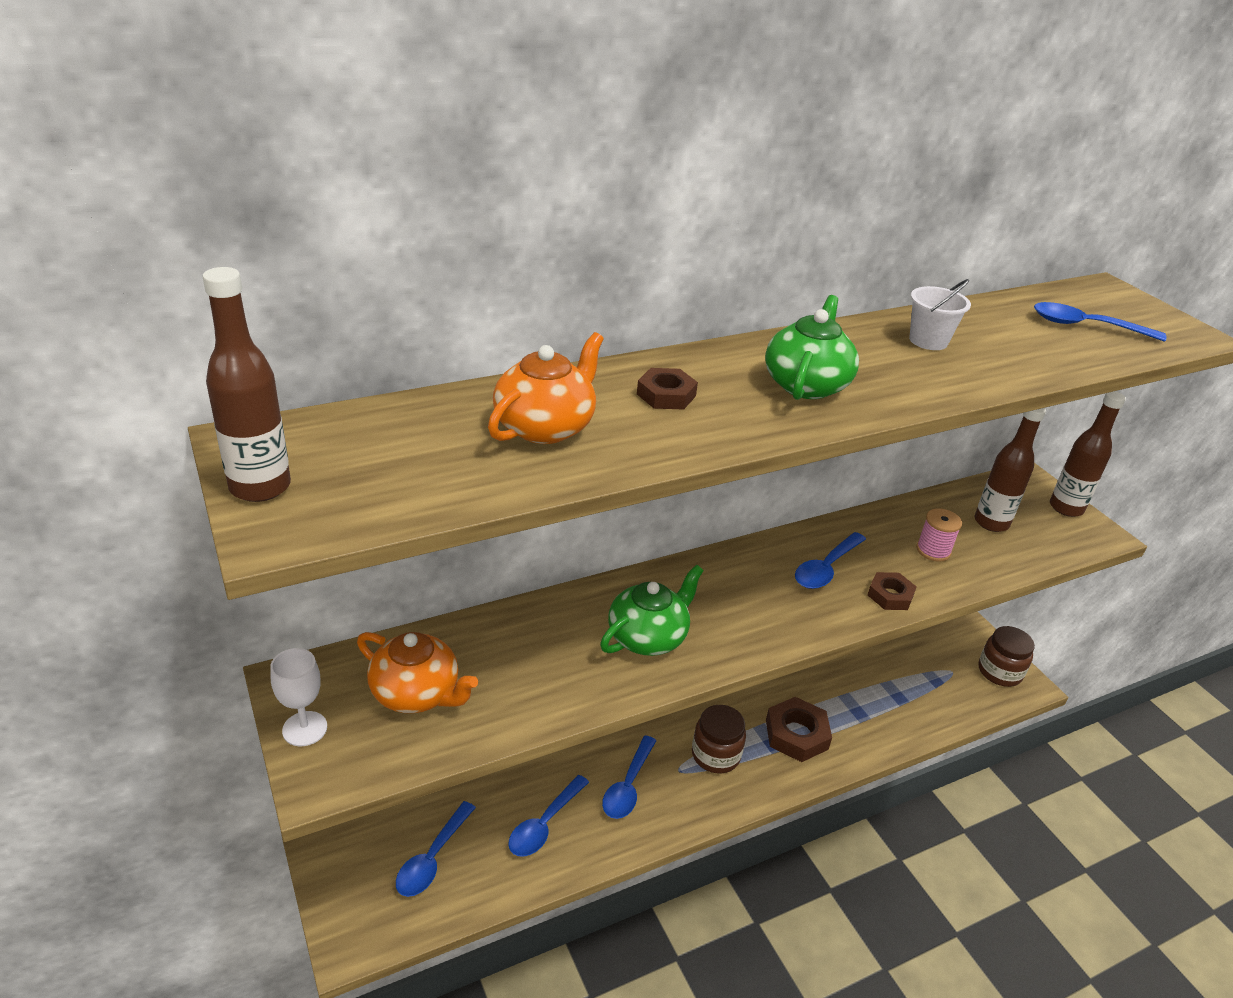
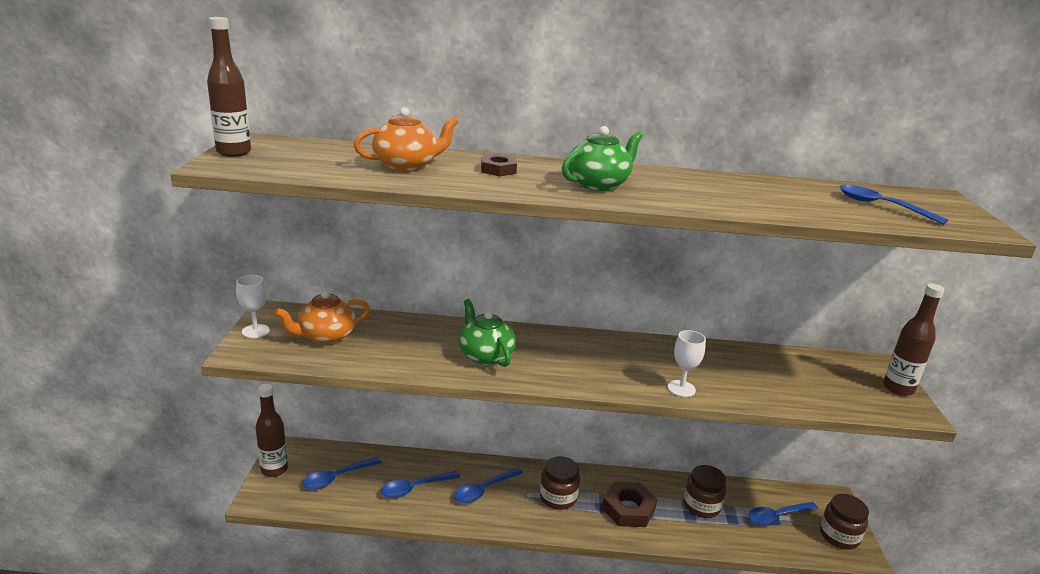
camera: 30 degrees right, 10 degrees down
orange teapot [357,632,478,713] -> orange teapot turned 90 degrees clockwise [274,290,370,344]
green teapot [600,565,704,656] -> green teapot turned 105 degrees counterclockwise [458,299,516,367]
blue spoon [795,532,866,589] -> blue spoon moved to [748,502,818,526]
brown nut [868,572,917,610] -> white goblet [668,330,706,397]
white bucket [909,279,971,350] -> none
pink spool [916,508,962,562] -> none
brown bottle [975,408,1046,532] -> brown bottle moved to [256,384,288,477]
none -> brown jar [683,465,726,518]

